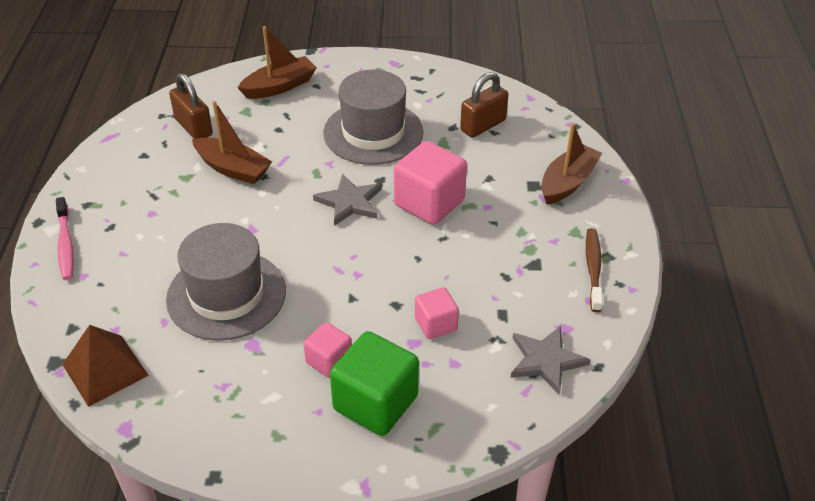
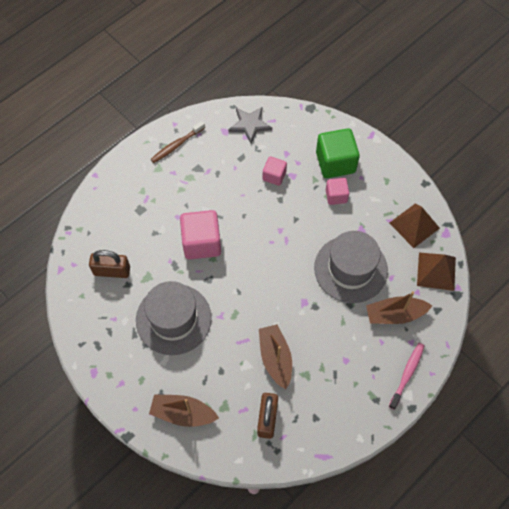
camera: 135 degrees left, 20 degrees up
grey star [313,174,381,226] -> none
brown boat [541,123,602,205] -> brown boat moved to [366,291,432,324]
none -> brown pyramid [390,203,440,248]

